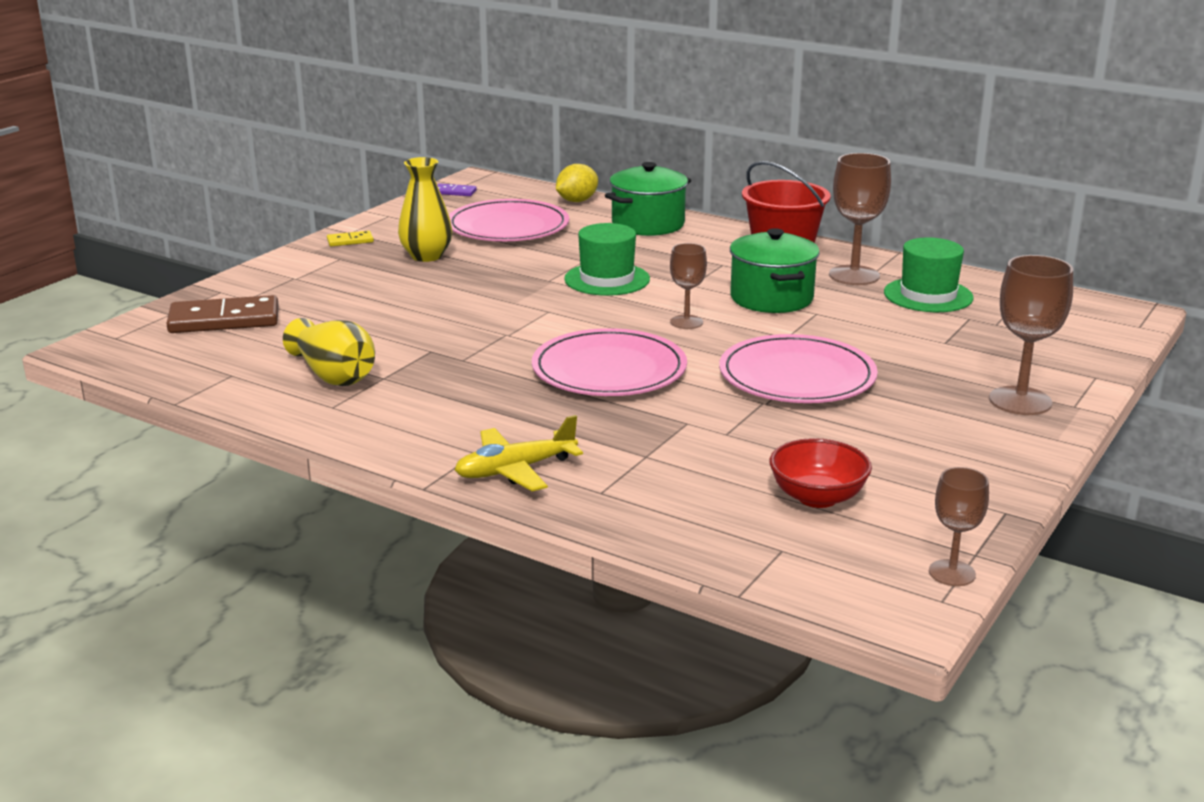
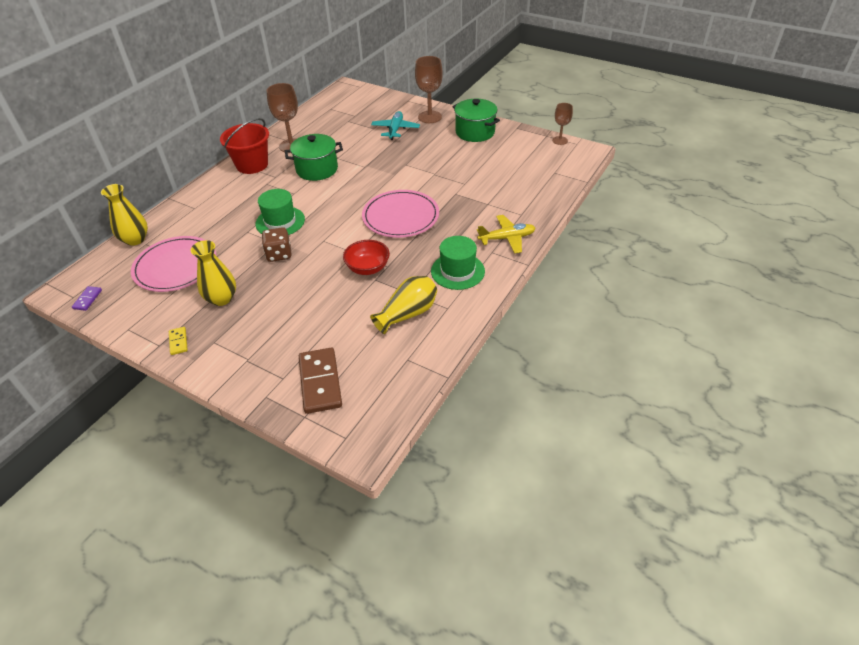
camera: 90 degrees left, 20 degrees up
yellow plane [455,415,583,491] -> yellow plane turned 75 degrees counterclockwise [477,215,536,254]
yellow lemon [556,164,598,202] -> yellow vase [101,184,148,246]
green pot [605,162,691,236] -> green pot moved to [453,99,500,142]
brown goblet [670,243,707,329] -> none
pink plate [719,334,878,403] -> none
red bowl [769,438,872,508] -> red bowl moved to [343,240,390,275]
green hat [884,237,974,312] -> green hat moved to [431,236,485,290]
none -> brown dice [262,227,291,262]
none -> turquoise plane [371,111,420,140]

